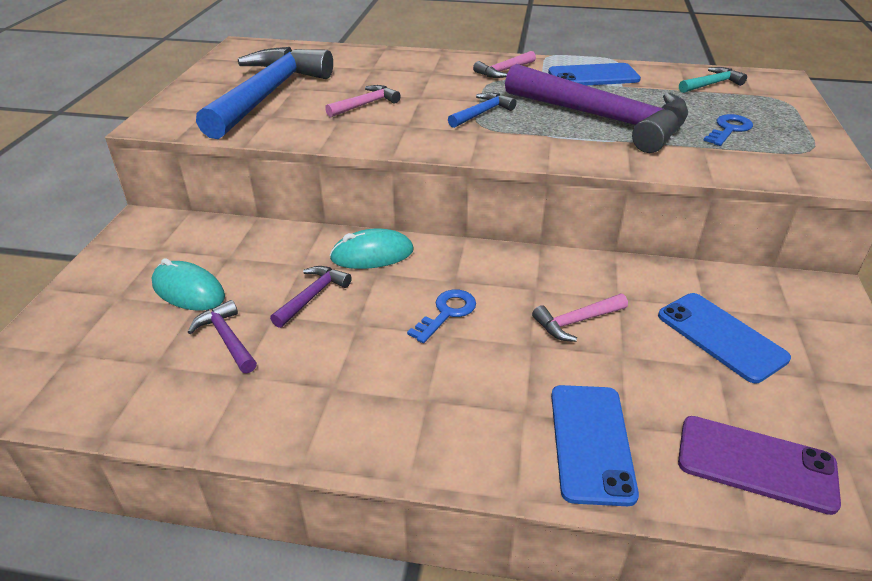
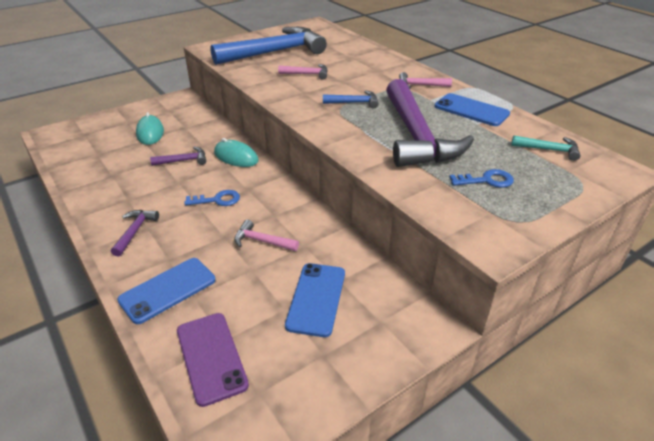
camera: 45 degrees right, 0 degrees up
purple hammer [188,300,257,373] -> purple hammer moved to [111,210,159,257]

